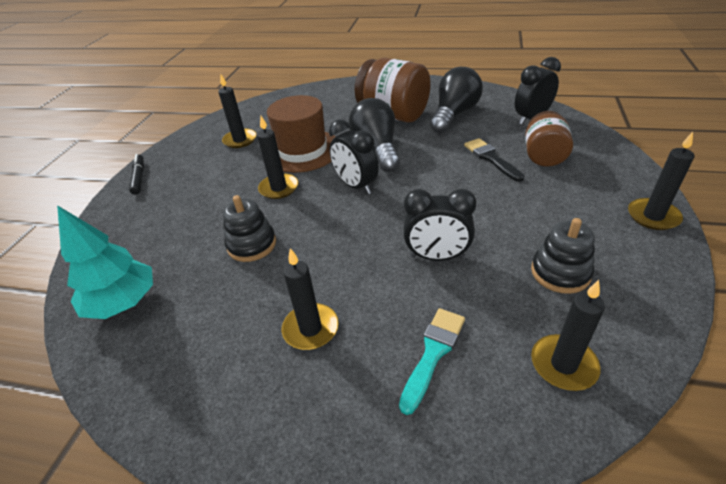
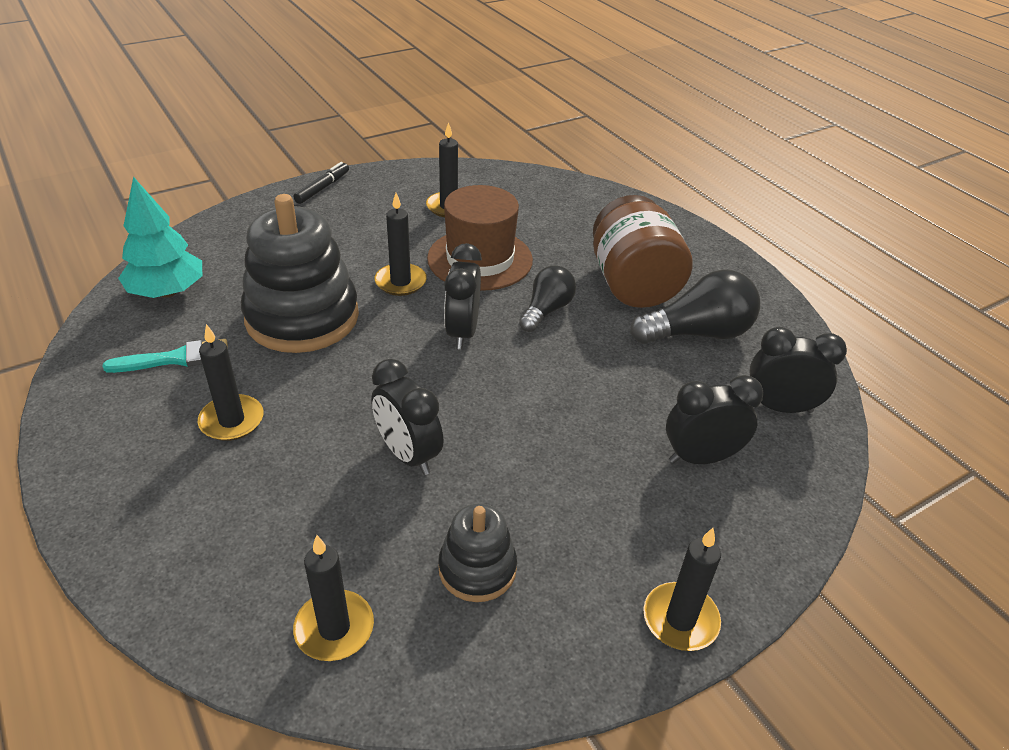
camera: 40 degrees right, 0 degrees up
black stacking toy [223,195,276,262] -> black stacking toy [241,194,359,353], size x1.92
black light bulb [349,98,400,172] -> black light bulb [519,265,576,332], size x0.64
turquoise brush [399,308,465,415] -> turquoise brush moved to [102,339,228,373]
black brush [464,138,524,182] -> none
brown jar [525,111,573,167] -> black clock [666,375,763,464]

